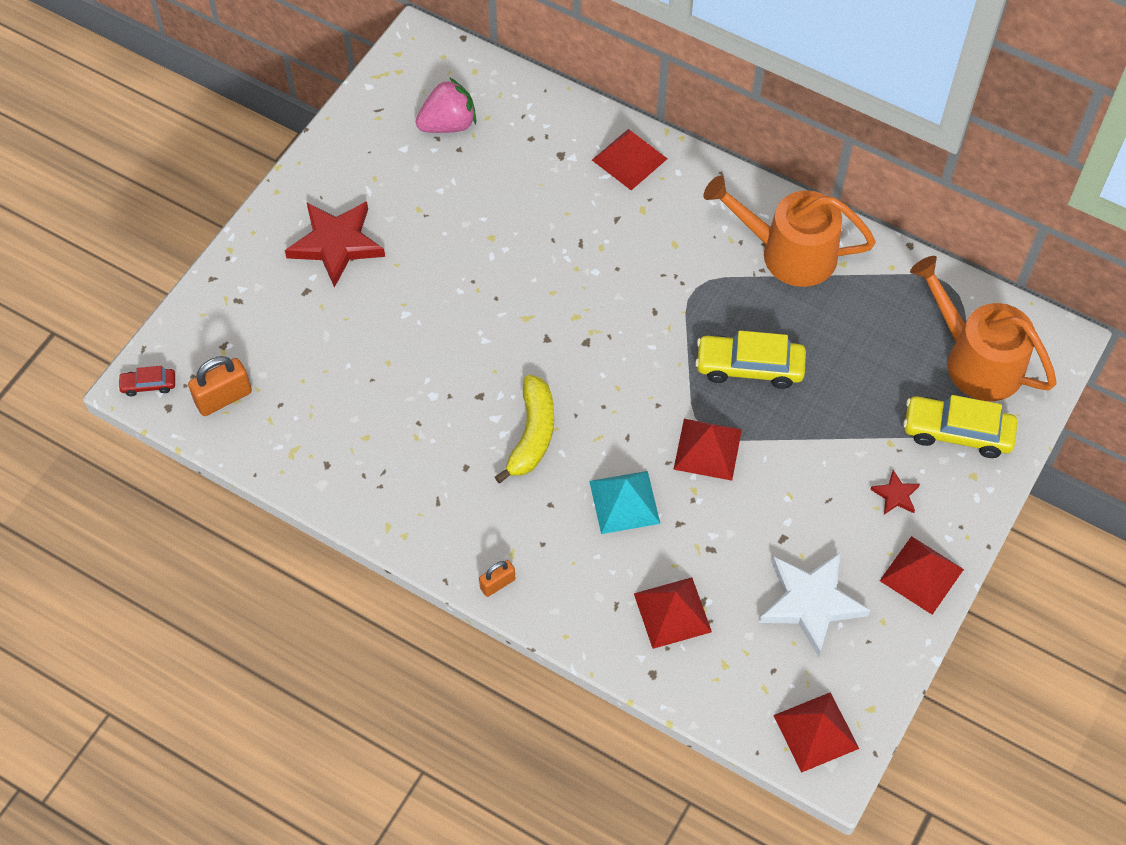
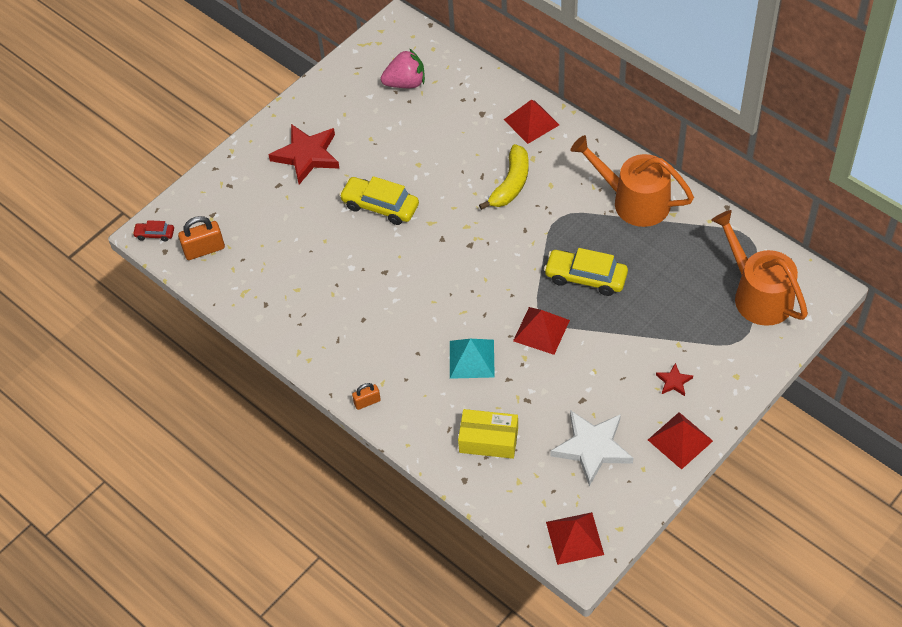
camera: 15 degrees right, 5 degrees down
yellow banana [495,375,554,483] -> yellow banana moved to [479,144,528,210]
red pyramid [634,577,712,649] -> yellow box [458,409,518,459]
yellow car [903,395,1018,458] -> yellow car moved to [339,176,419,225]

